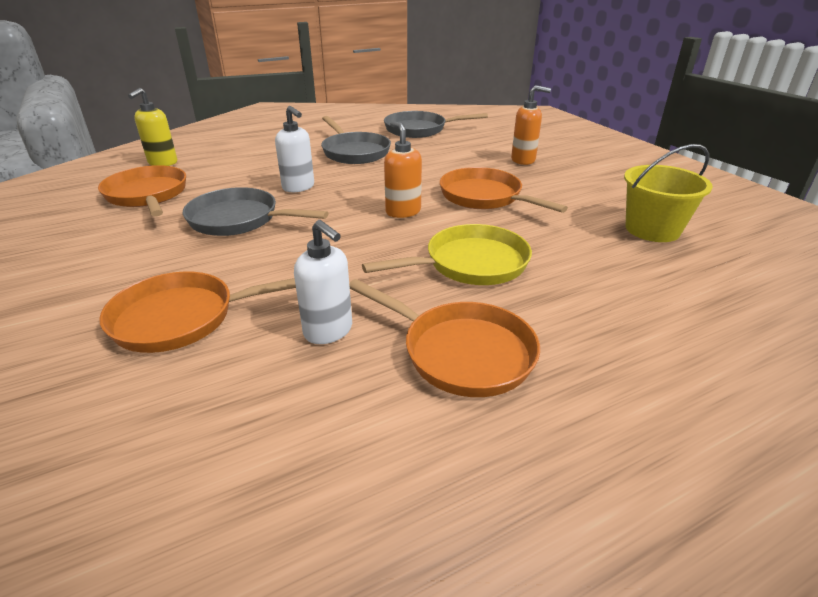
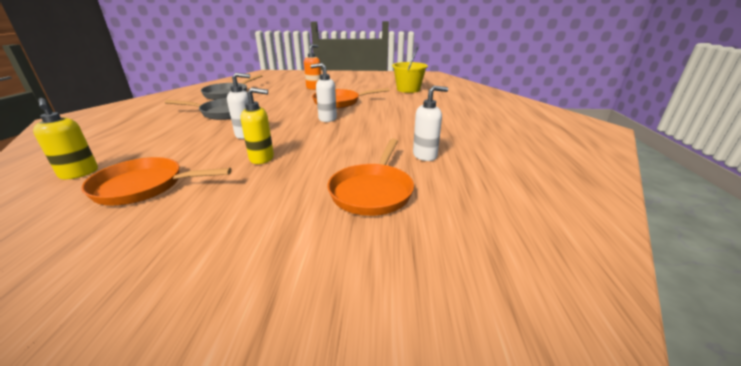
camera: 60 degrees left, 5 degrees down
grey pan [183,187,328,236] -> yellow soap dispenser [241,87,274,164]
orange pan [349,279,540,397] -> none
yellow pan [362,224,532,285] -> none
orange soap dispenser [384,121,422,218] -> white soap dispenser [310,63,337,122]

